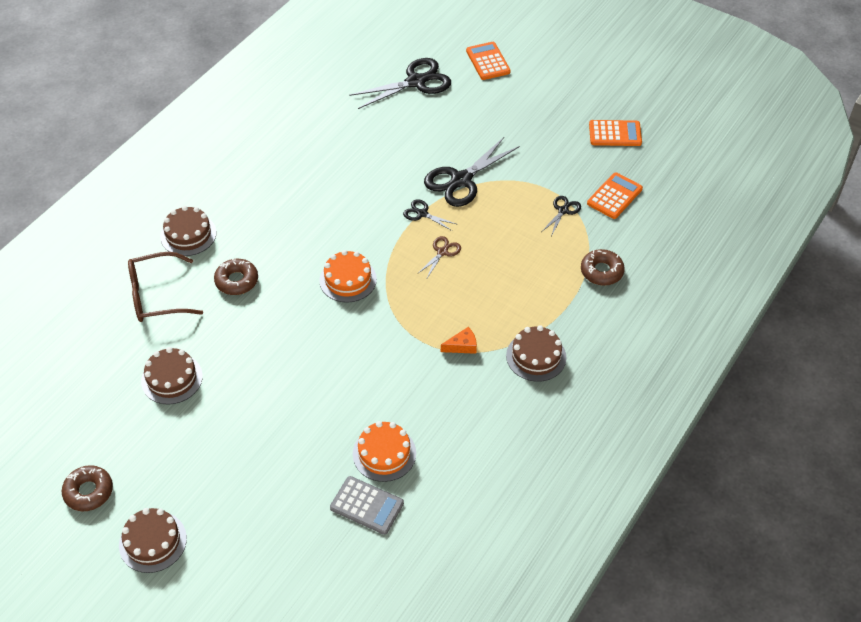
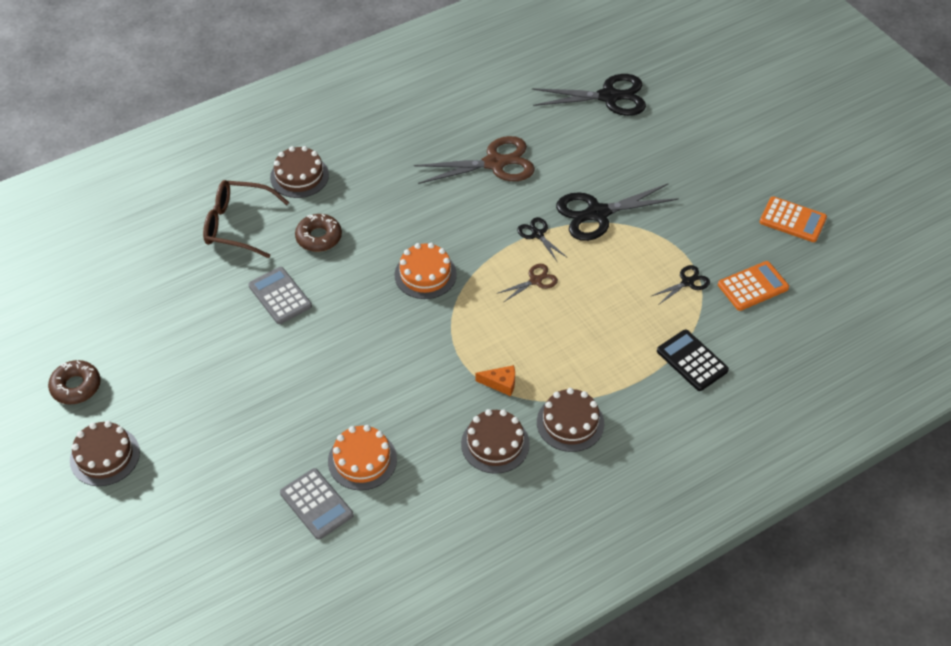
camera: 25 degrees right, 0 degrees up
brown cake [141,347,203,405] -> brown cake moved to [461,409,530,474]
orange calculator [466,42,511,80] -> none
brown donut [581,249,625,286] -> black calculator [657,330,729,391]
none -> grey calculator [248,267,312,324]
none -> brown scissors [414,136,535,184]

